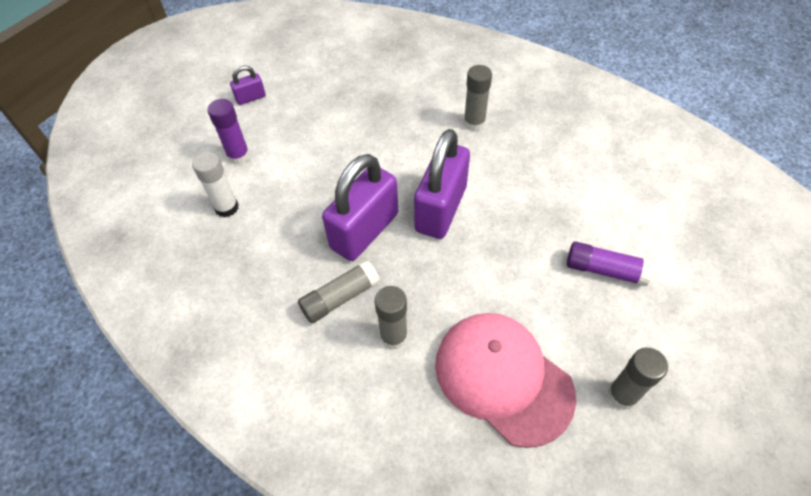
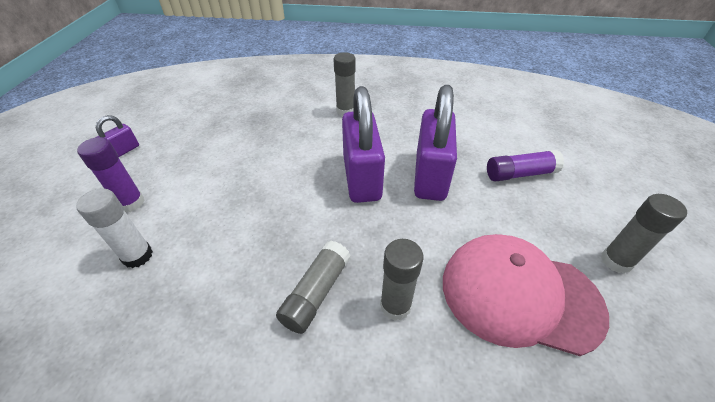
camera: 30 degrees left, 10 degrees down
purple padlock [322,154,398,261] -> purple padlock moved to [414,85,457,201]

